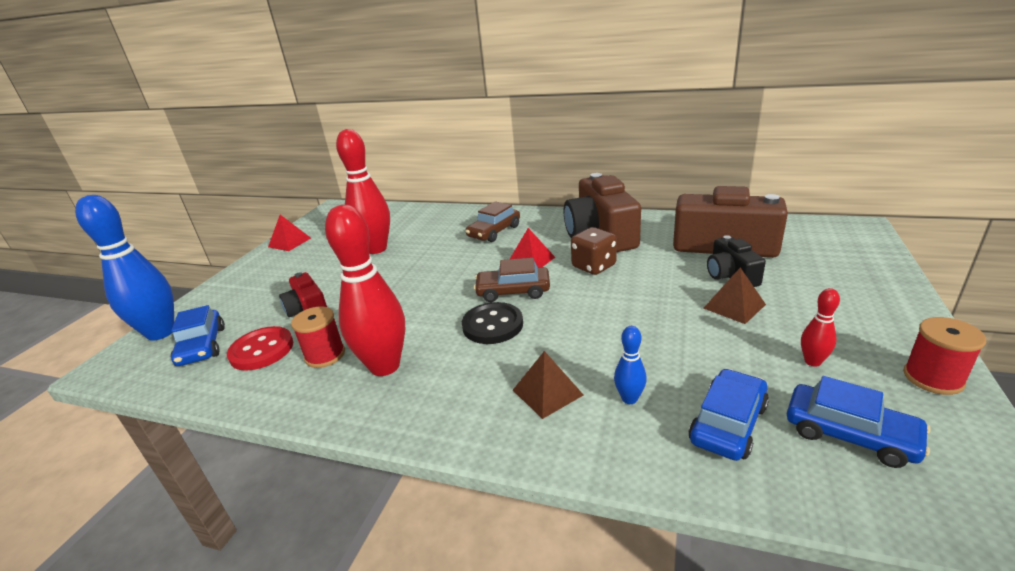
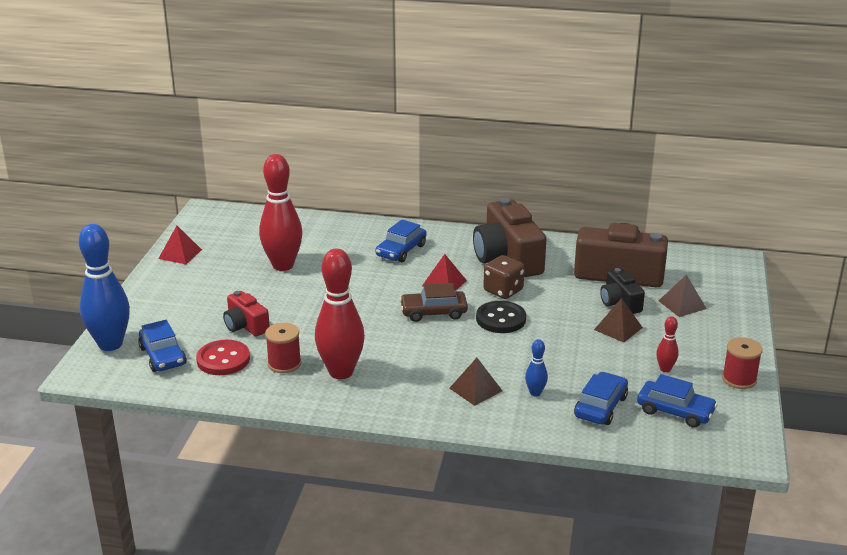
camera: 10 degrees left, 0 degrees up
black button [462,302,523,344] -> black button moved to [476,301,526,333]
brown car [466,201,520,242] -> blue car [375,220,427,262]
none -> brown pyramid [659,274,707,317]

